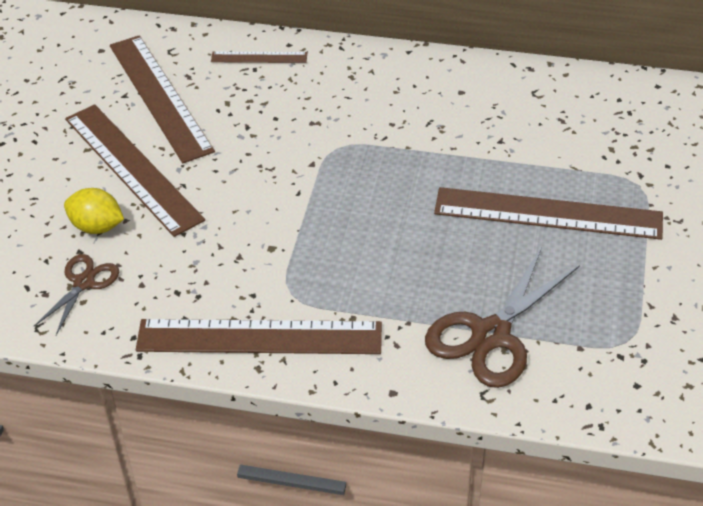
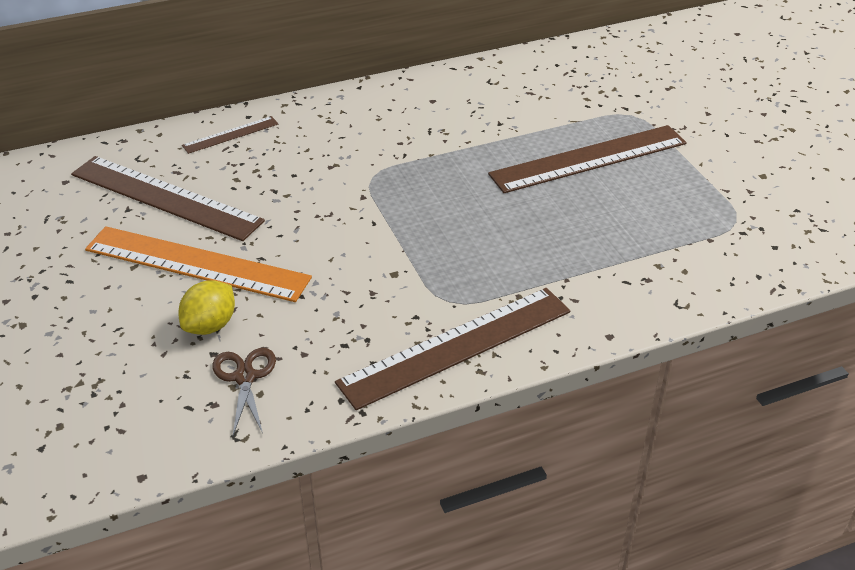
camera: 35 degrees left, 5 degrees down
yellow lemon [64,188,124,234] -> yellow lemon turned 45 degrees counterclockwise [178,280,235,335]
brown ruler [65,104,205,237] -> orange ruler [85,226,312,302]
brown scissors [425,247,580,388] -> none

